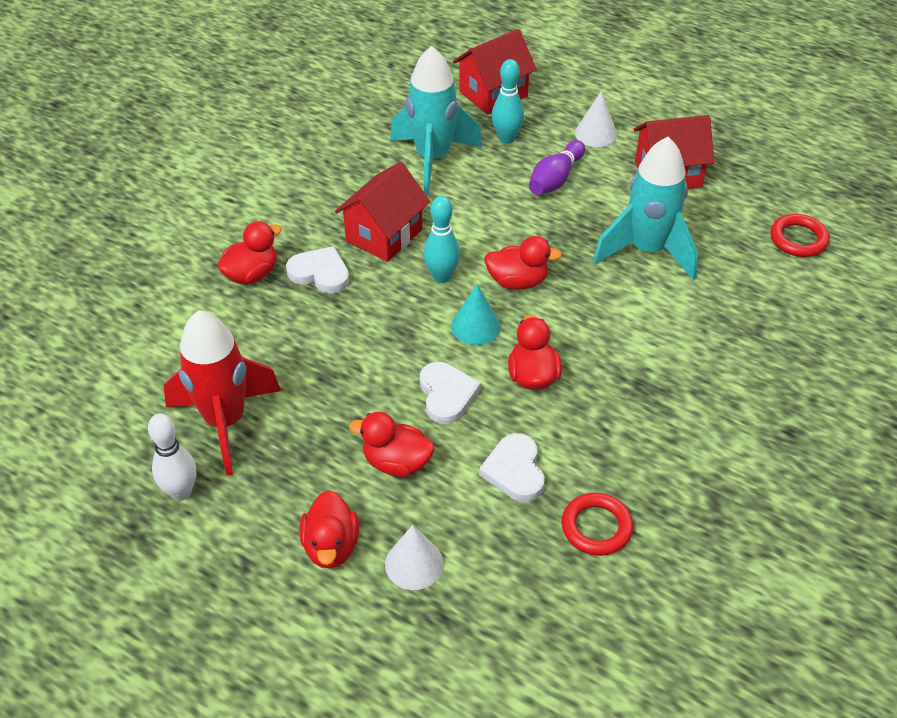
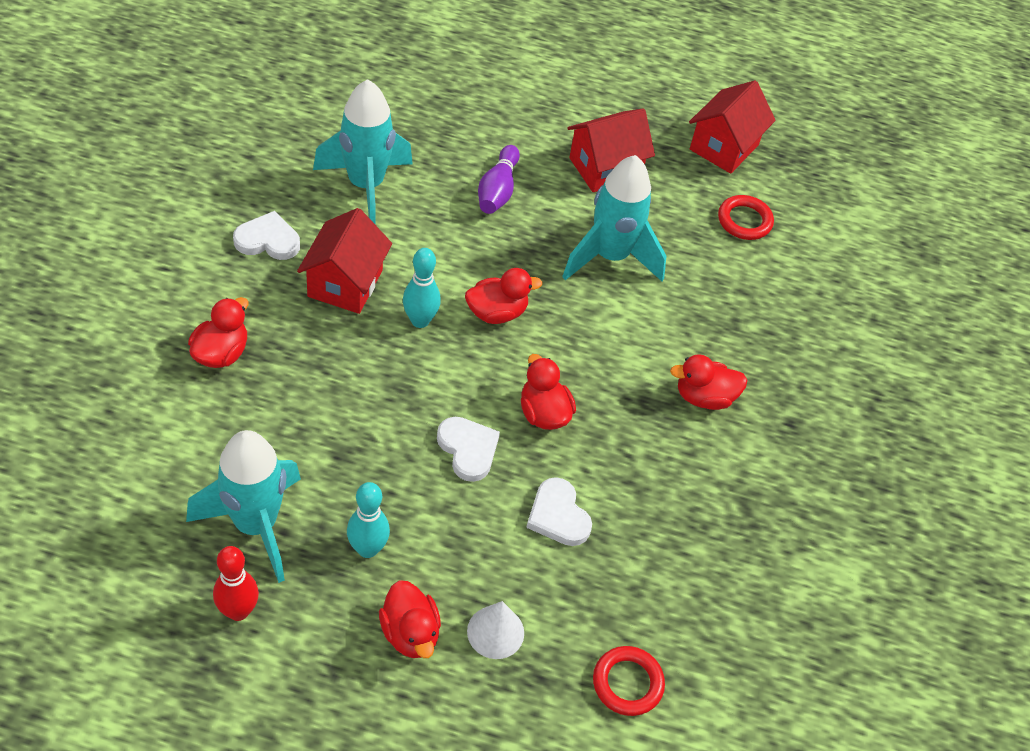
camera: 25 degrees left, 5 degrees up
white bowling pin [148,413,196,501] -> red bowling pin [213,546,259,621]
red rocket [164,310,281,475] -> turquoise rocket [186,430,301,583]
white heart [286,246,349,293] -> white heart moved to [233,211,300,260]
red duck [349,412,434,477] -> red duck moved to [670,354,748,410]
turquoise cone [451,284,501,345] -> none
red house [453,29,537,115] -> red house moved to [689,80,776,174]
turquoise bowling pin [492,59,524,144] -> turquoise bowling pin moved to [347,482,390,558]
red ring [562,492,633,556] -> red ring moved to [593,646,665,716]
white cone [575,91,617,147] -> none

